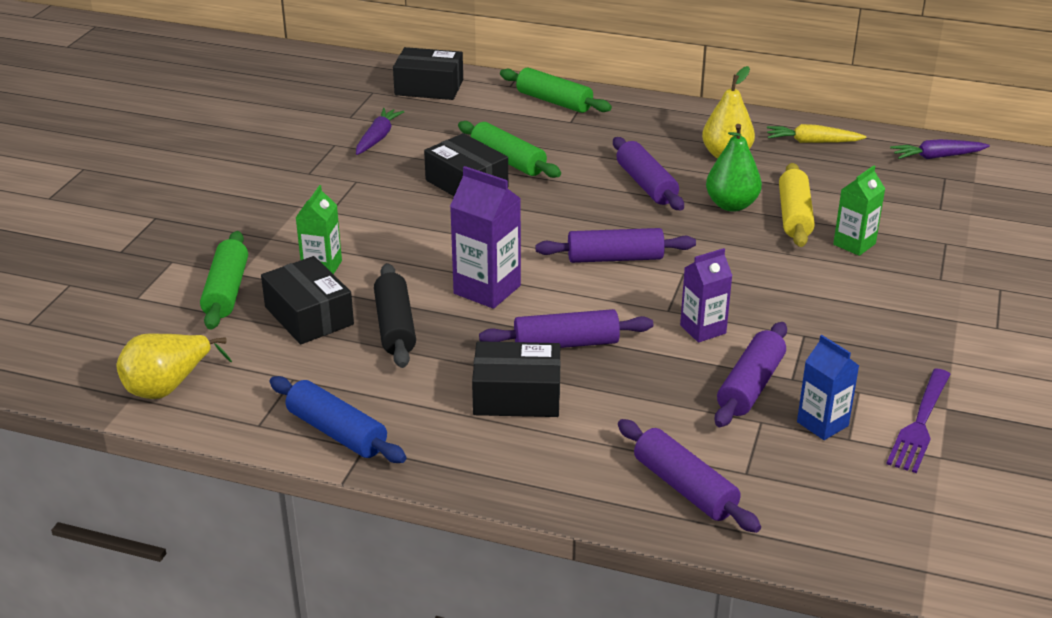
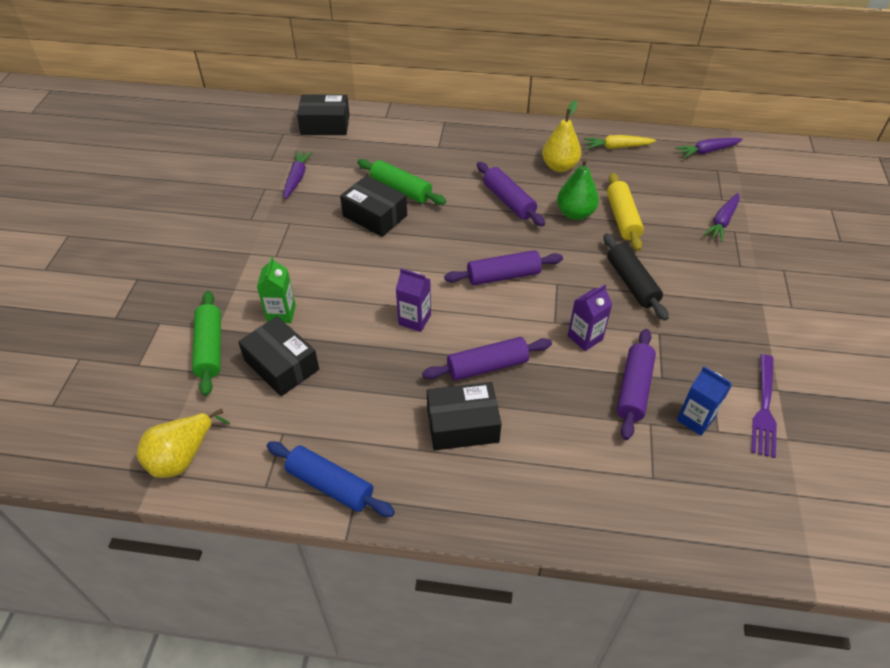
camera: 10 degrees left, 15 degrees up
black rolling pin [374,263,416,368] -> black rolling pin moved to [604,233,669,321]
purple carton [450,166,521,309] -> purple carton [396,268,431,332], size x0.66
green rolling pin [500,68,612,113] -> none
purple rolling pin [618,419,761,533] -> none
green carton [833,166,885,256] -> none
none -> purple carrot [703,193,740,242]

